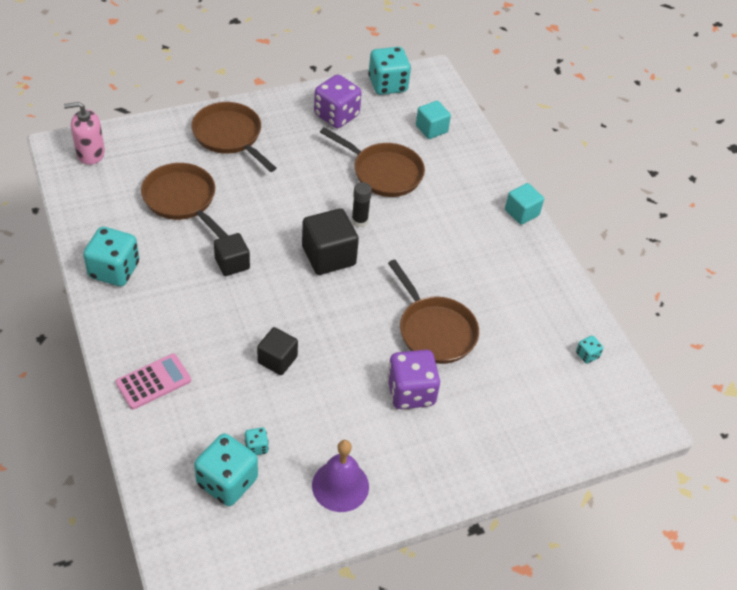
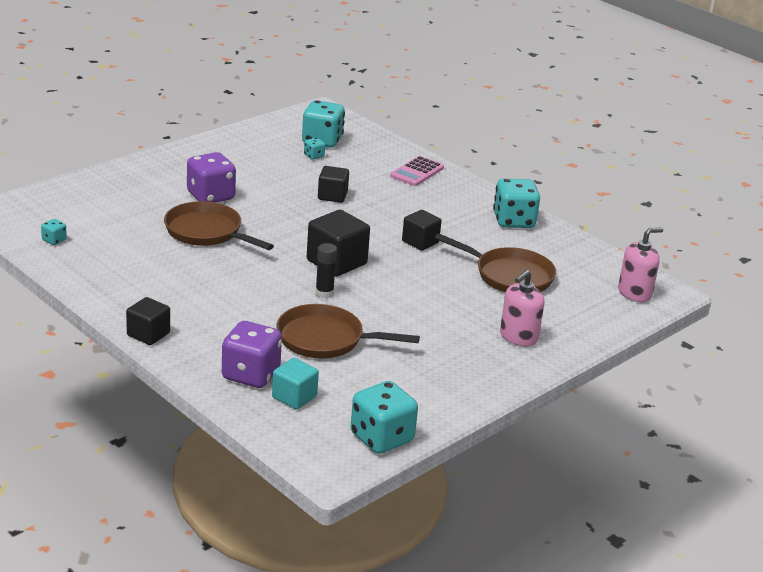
camera: 160 degrees right, 20 degrees down
brown pan [191,102,276,172] -> pink soap dispenser [500,270,544,346]
purple bell [312,440,369,512] -> none
purple dice [314,74,362,128] -> purple dice moved to [222,321,282,388]
turquoise cube [505,183,544,225] -> black cube [126,297,170,345]

